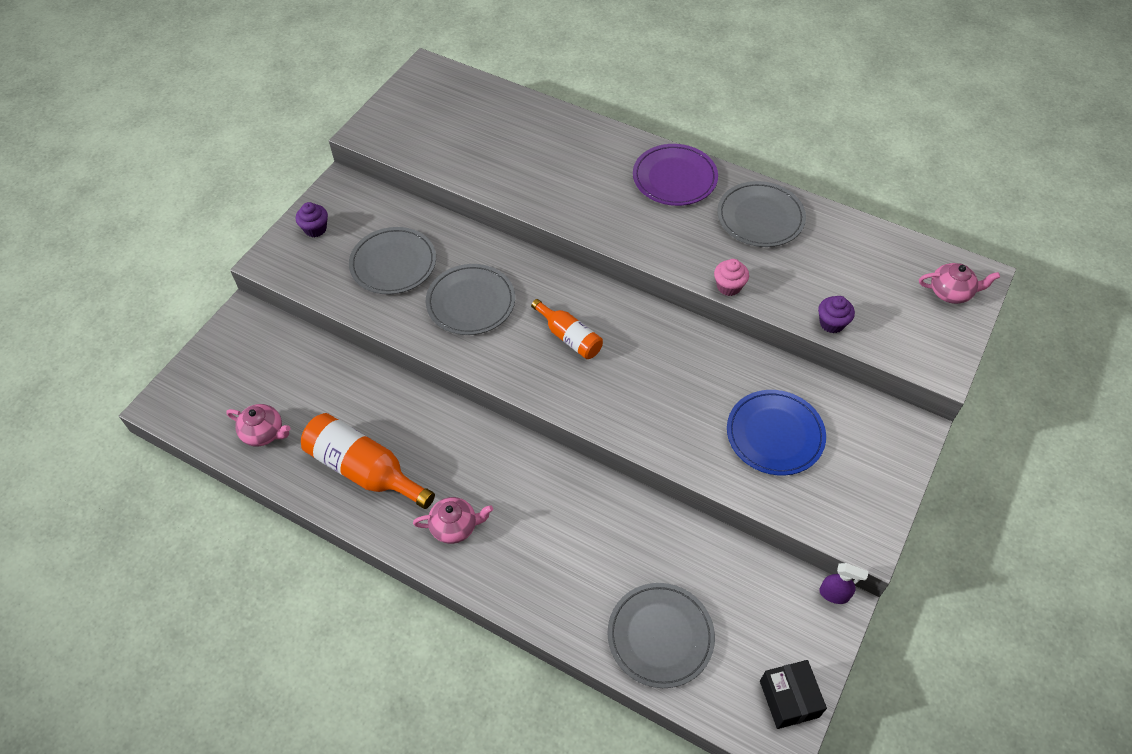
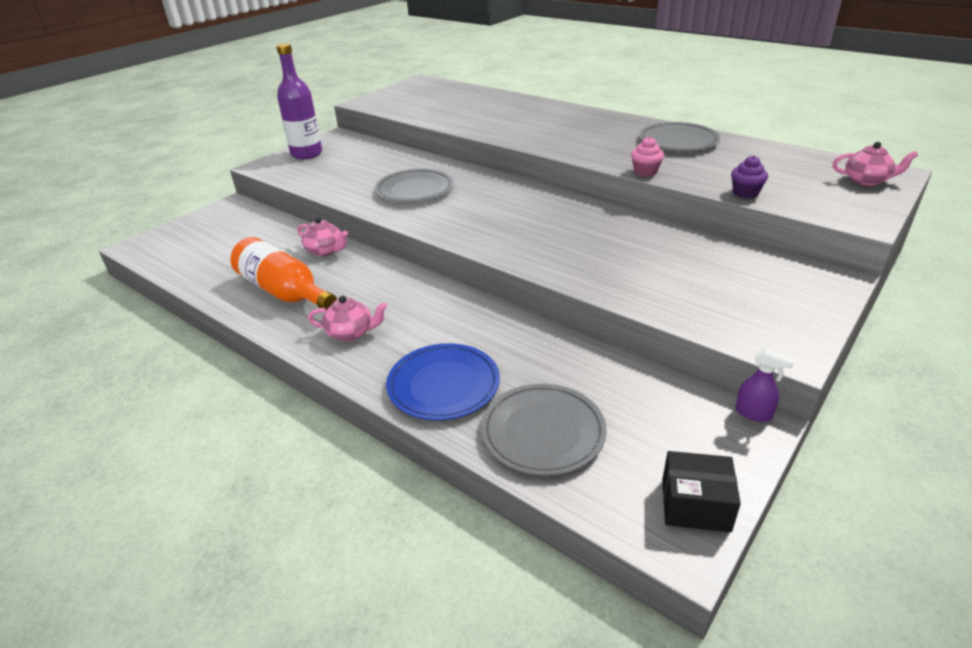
camera: 10 degrees right, 20 degrees down
pink teapot [226,404,290,446] -> pink teapot moved to [297,217,348,256]
purple cupcake [296,202,328,237] -> purple bottle [276,43,322,159]
grey plate [349,227,436,294] -> none
orange bottle [531,299,603,359] -> none
purple plate [633,144,718,206] -> none
blue plate [727,390,826,476] -> blue plate moved to [386,343,500,420]
black box [760,660,827,729] -> black box turned 75 degrees counterclockwise [662,451,741,533]

